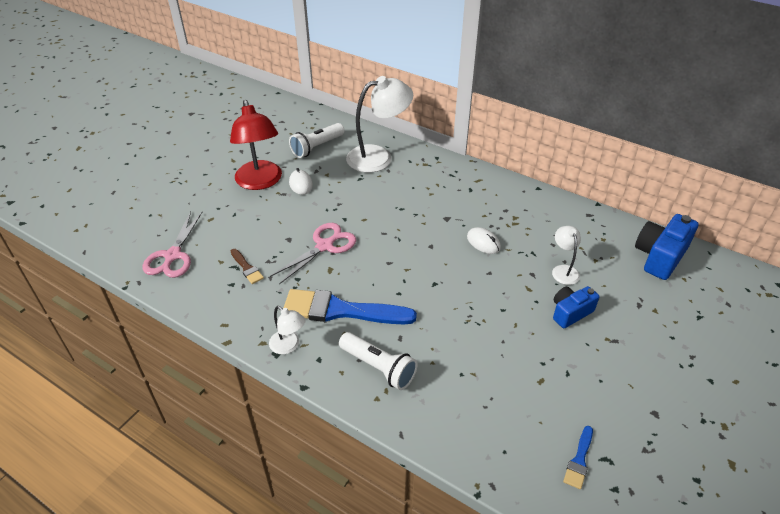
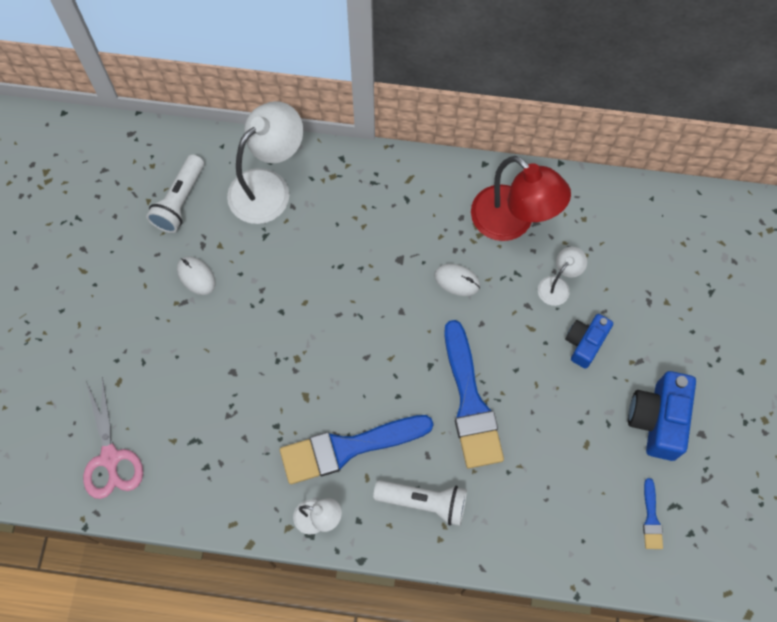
camera: 25 degrees left, 25 degrees up
red lamp [230,100,282,190] -> red lamp moved to [471,156,571,241]
brown brush [231,249,264,284] -> none
pink scissors [270,223,356,284] -> none
white lamp [552,226,581,285] -> white lamp turned 75 degrees clockwise [538,247,587,306]
blue camera [635,214,699,280] -> blue camera moved to [628,371,696,461]
none -> blue brush [444,320,504,469]

